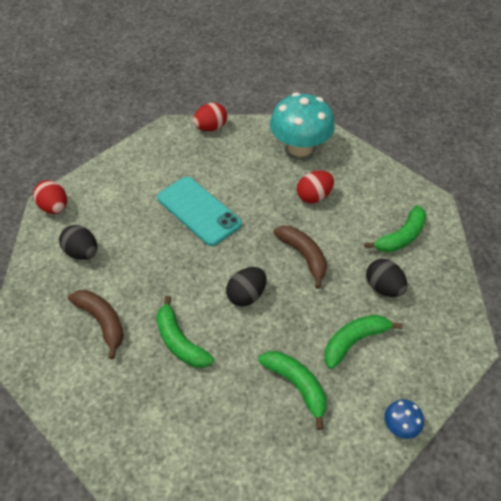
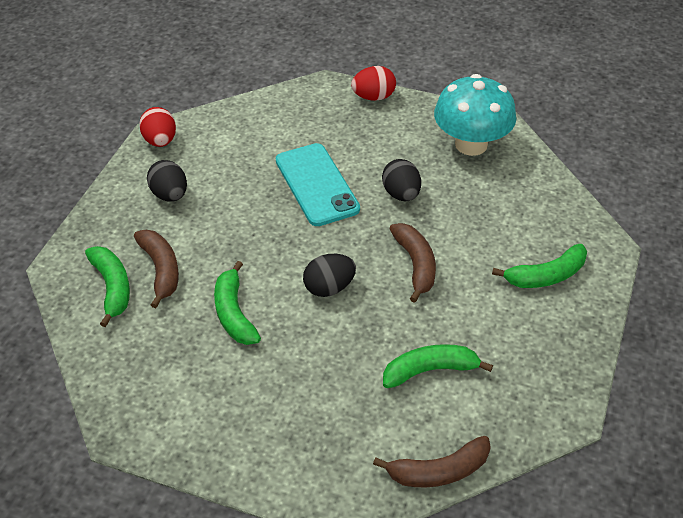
camera: 20 degrees right, 5 degrees down
green banana [258,351,327,430] -> green banana moved to [85,246,130,327]
red egg [297,171,334,203] -> none
black egg [366,259,408,297] -> black egg moved to [382,159,421,201]
blue mushroom [384,399,424,439] -> brown banana [373,436,491,487]

